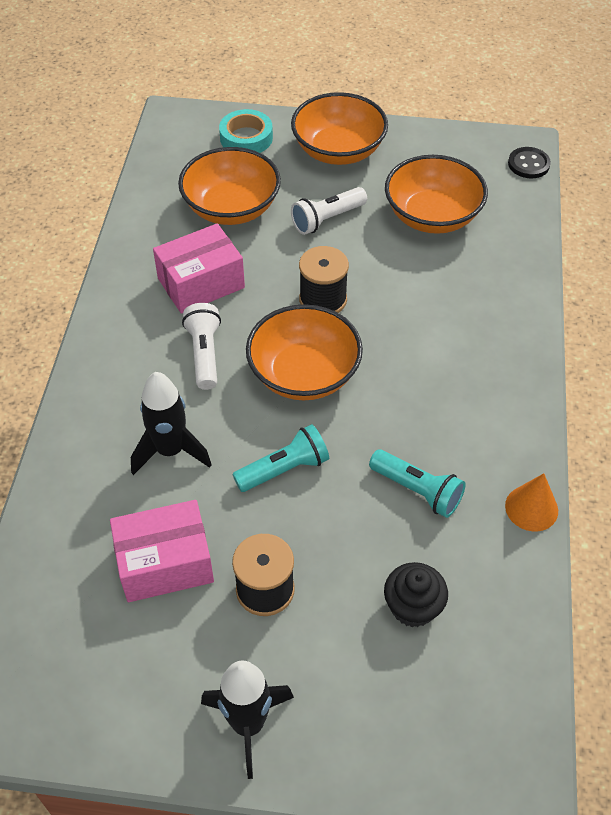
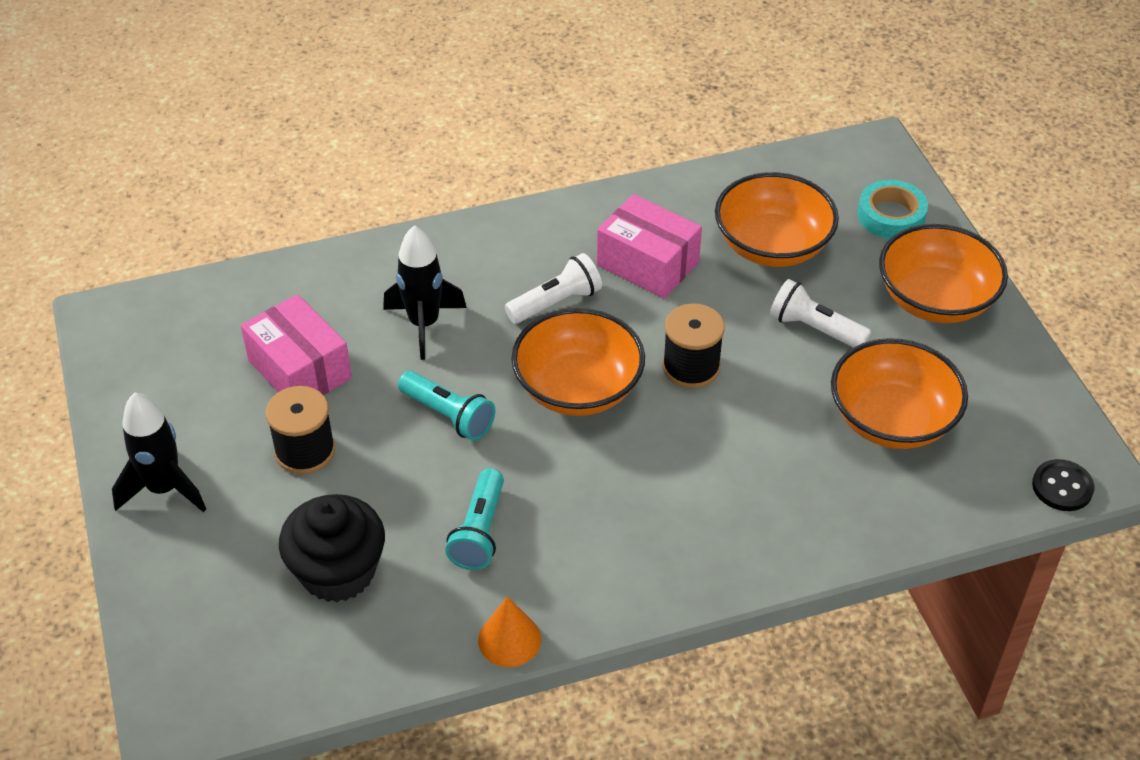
camera: 65 degrees right, 5 degrees down
black cupcake [384,562,448,627] -> black cupcake [279,494,385,602], size x1.52

